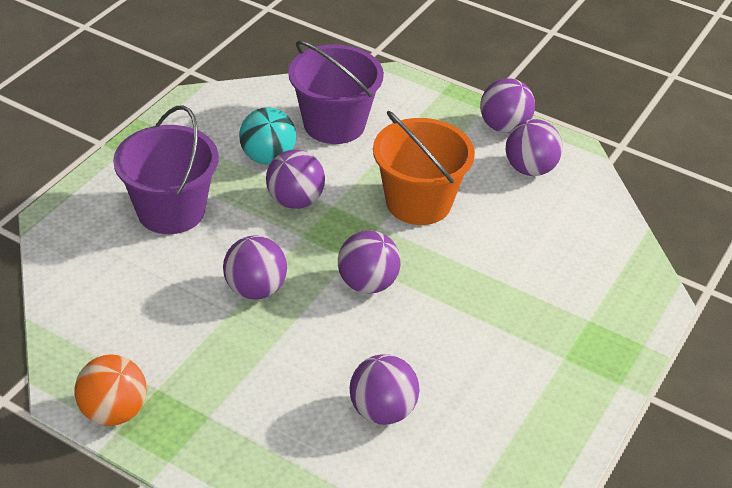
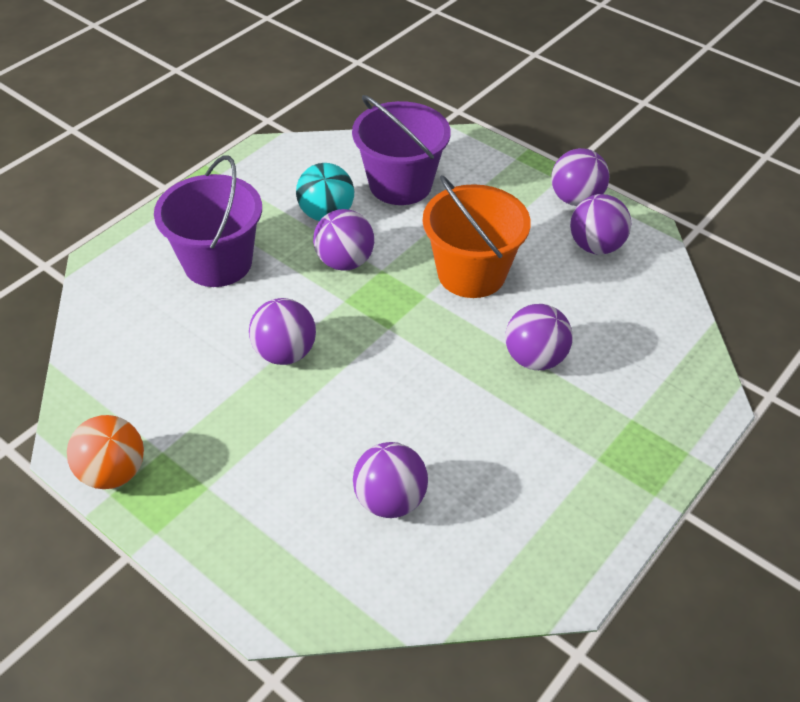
camera: 10 degrees right, 5 degrees up
purple ball [338,230,401,294] -> purple ball moved to [505,304,573,370]

